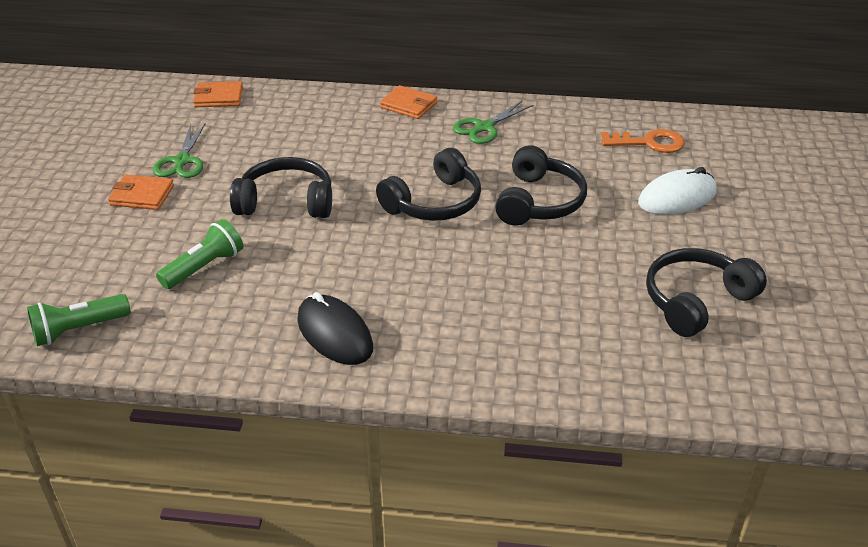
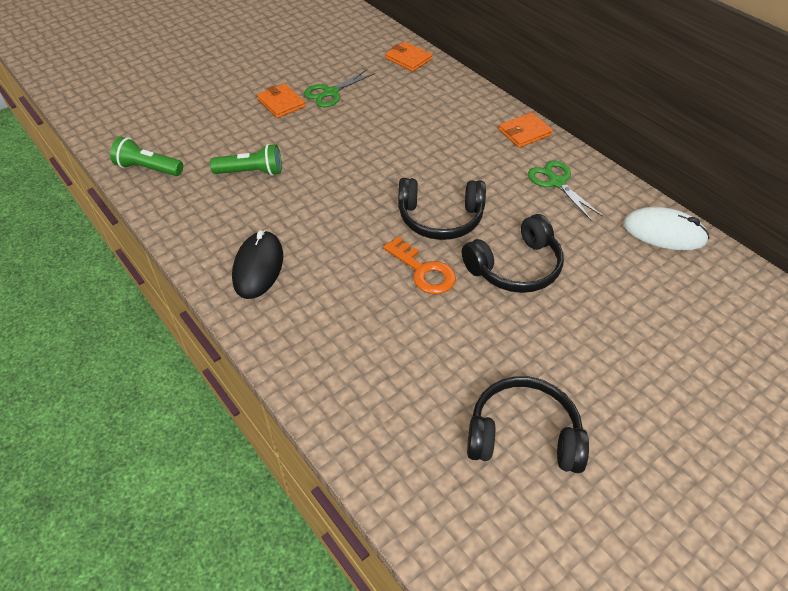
camera: 45 degrees right, 10 degrees up
black headphones [230,157,332,218] -> none
orange wallet [380,85,437,119] -> orange wallet turned 75 degrees clockwise [499,112,553,148]
green scissors [453,101,533,144] -> green scissors turned 60 degrees clockwise [528,160,603,221]
orange key [601,129,685,153] -> orange key moved to [383,236,456,294]
white mouse [638,167,717,215] -> white mouse moved to [623,207,709,250]

